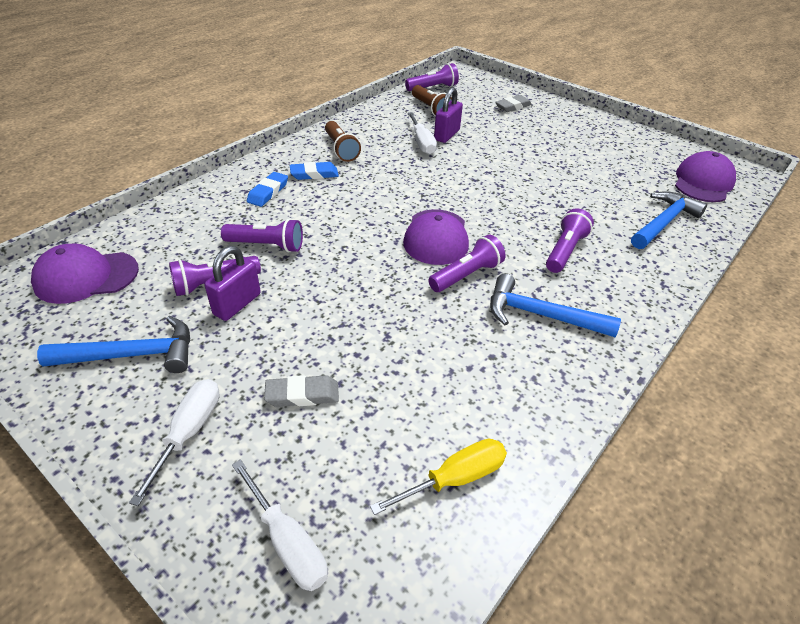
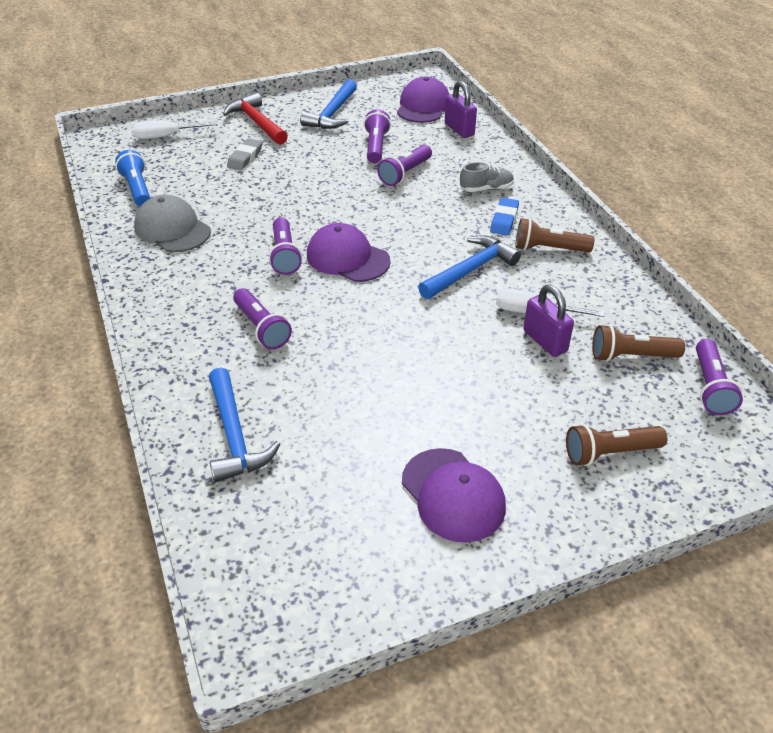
camera: 120 degrees right, 0 degrees up
white screwdriver [129,379,219,506] -> red hammer [223,93,288,145]
purple padlock [205,246,261,321] -> purple padlock moved to [445,81,477,138]
blue eraser [247,172,288,207] -> grey shoe [460,162,514,192]
yellow screwdriver [370,439,507,515] -> blue flashlight [115,150,150,207]
blue hammer [490,274,621,337] -> blue hammer moved to [418,235,521,299]
grey eraser [495,95,532,112] -> brown flashlight [566,424,667,466]
purple cap [675,151,736,202] -> purple cap moved to [402,448,506,543]
none -> grey cap [134,195,211,252]

